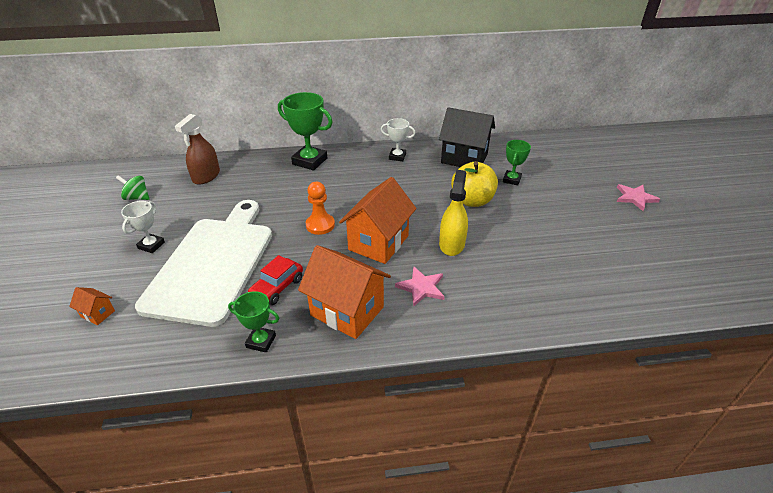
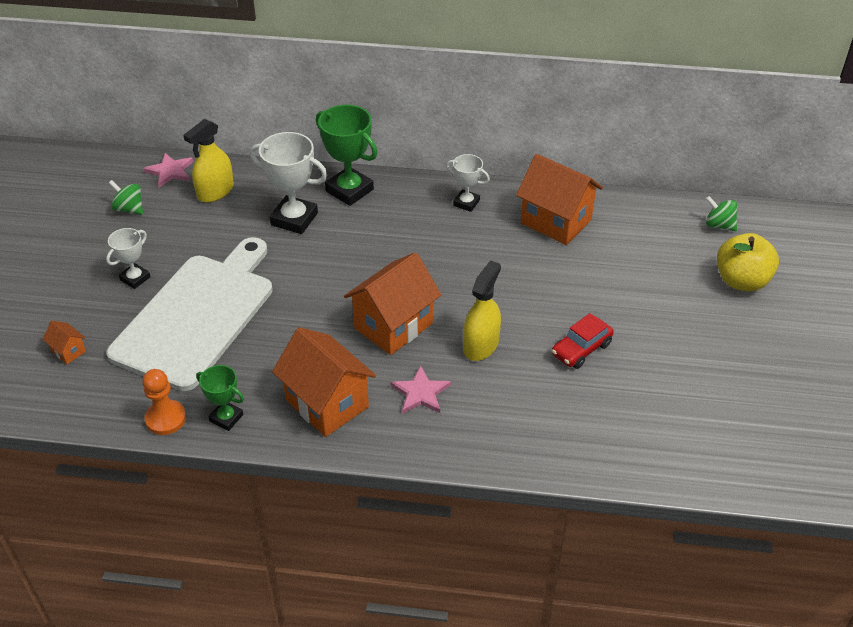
camera: 15 degrees right, 5 degrees up
brown spray bottle [175,114,220,185] -> yellow spray bottle [183,119,234,203]
red car [248,255,303,305] -> red car moved to [552,313,614,369]
orange pawn [306,182,335,235] -> orange pawn moved to [143,369,186,435]
black house [439,107,495,167] -> orange house [516,154,603,245]
yellow apple [451,162,498,207] -> yellow apple moved to [717,233,779,292]
green trophy [503,140,531,185] -> none
pink star [617,184,660,211] -> pink star moved to [143,153,193,187]
none -> white trophy [250,132,327,234]
none -> green spinning top [706,196,737,231]

